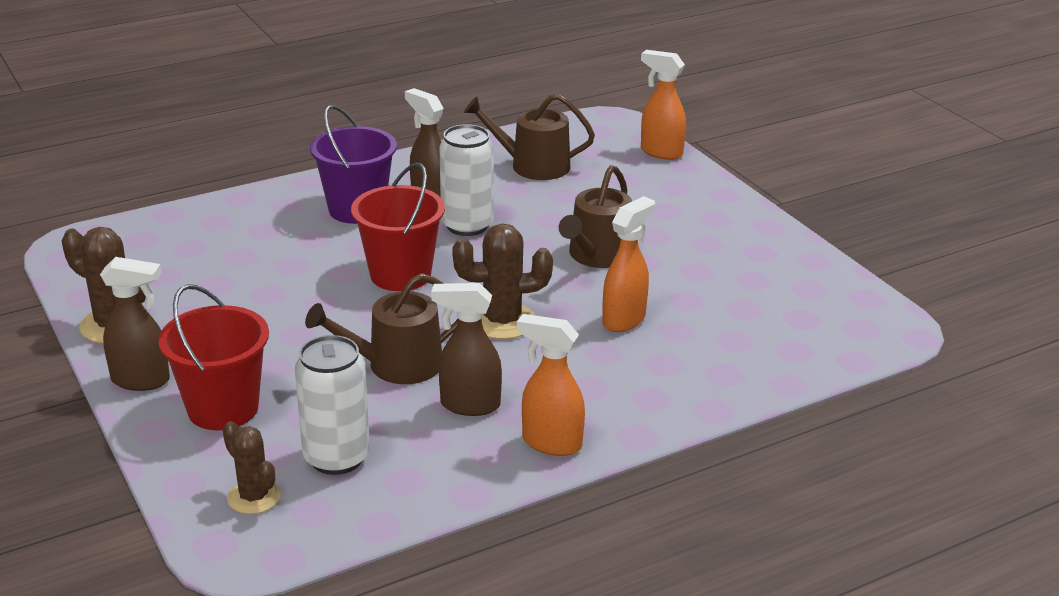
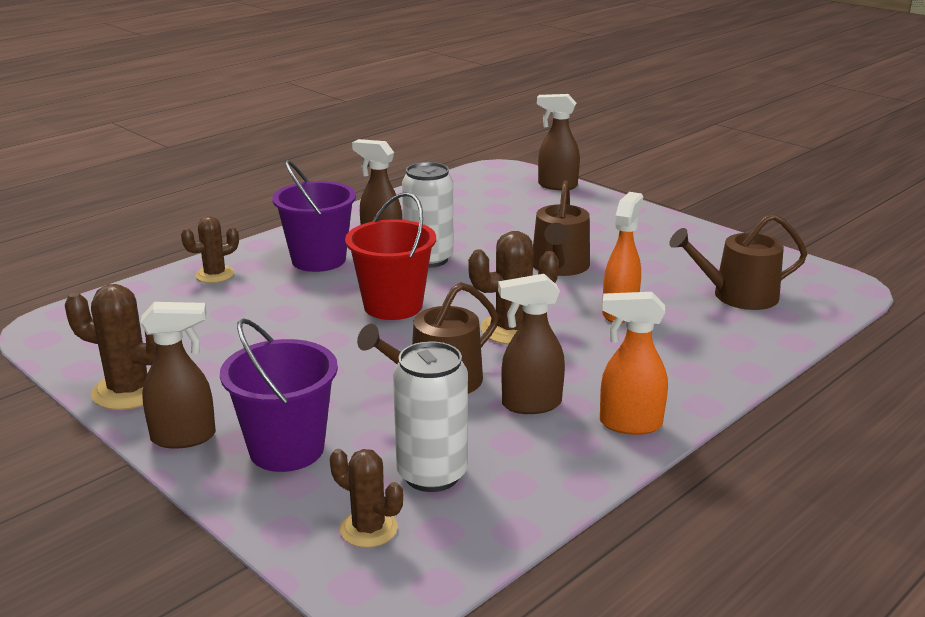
camera: 15 degrees left, 5 degrees down
red bucket [158,284,269,430] -> purple bucket [220,318,338,472]
brown watering can [464,94,595,180] -> brown watering can moved to [669,213,807,310]
orange spray bottle [641,50,686,160] -> brown spray bottle [537,94,580,190]
none -> brown cactus [181,216,239,283]

